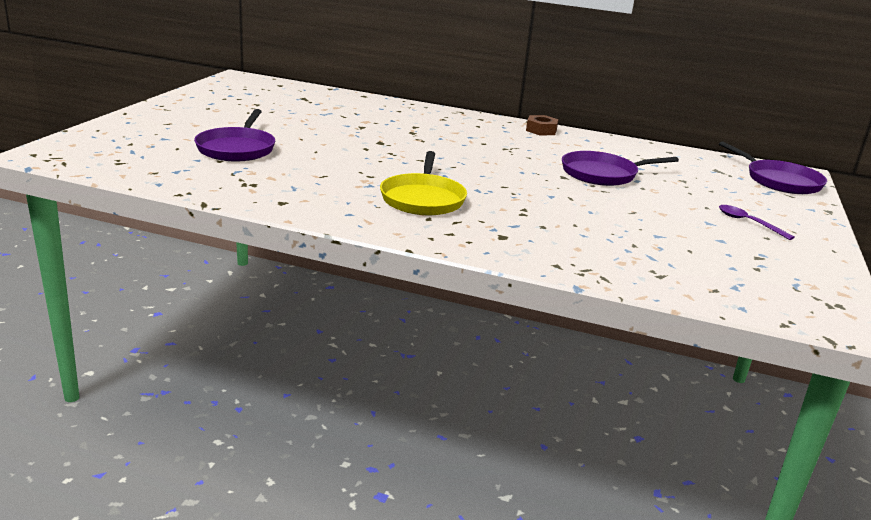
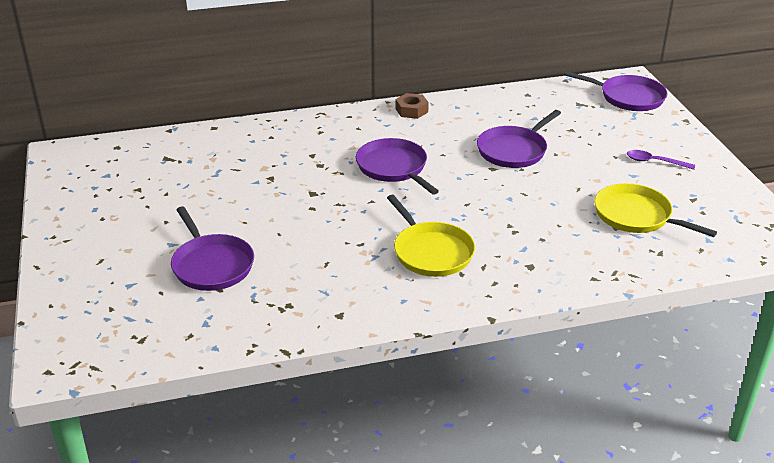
camera: 30 degrees left, 10 degrees up
none -> purple pan [356,138,439,195]
none -> yellow pan [594,183,717,237]

